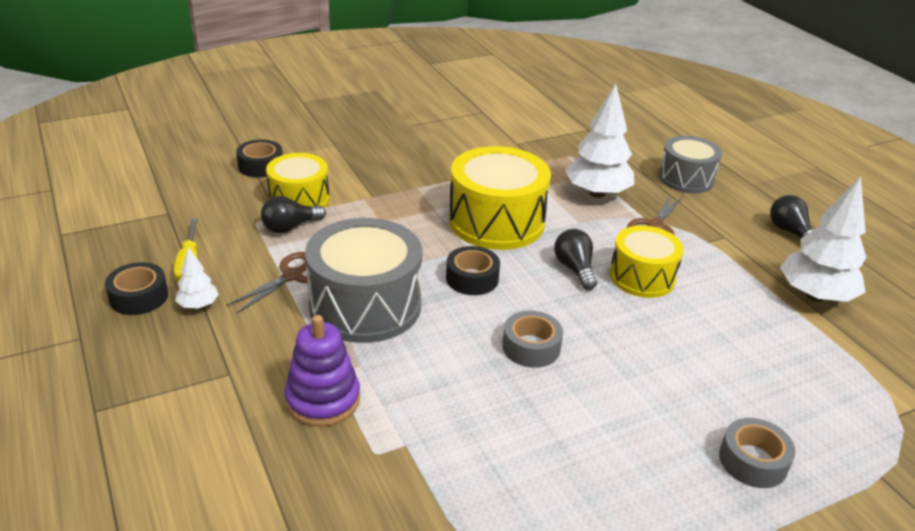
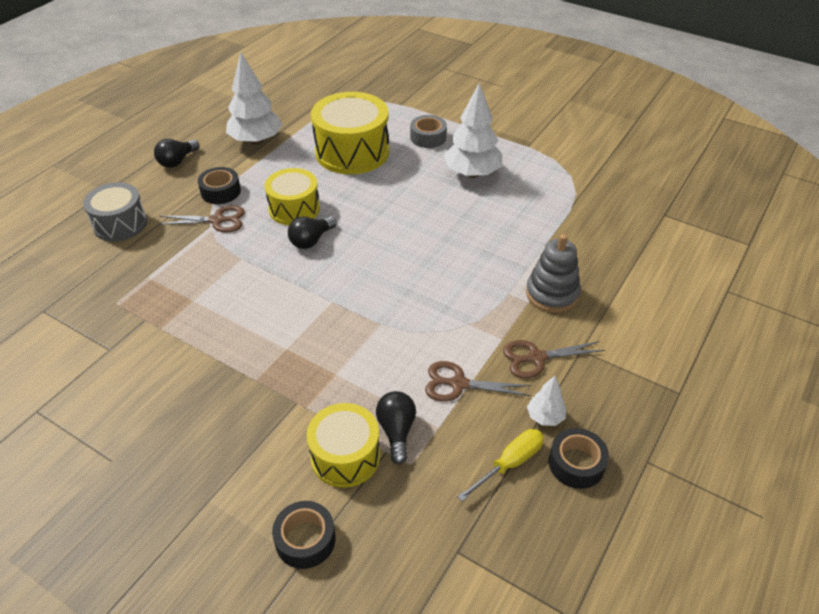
camera: 120 degrees left, 10 degrees up
black light bulb [261,196,326,233] -> black light bulb turned 120 degrees counterclockwise [376,391,416,465]
purple stacking toy [285,315,360,427] -> grey stacking toy [526,234,581,313]
grey drum [305,218,422,343] -> none
black tape [446,246,500,295] -> black tape moved to [198,167,241,204]
yellow drum [449,146,551,250] -> yellow drum moved to [311,92,389,174]
grey tape [502,311,563,368] -> none
white tree [565,84,634,198] -> white tree moved to [444,83,502,178]
none -> brown scissors [503,340,605,379]

